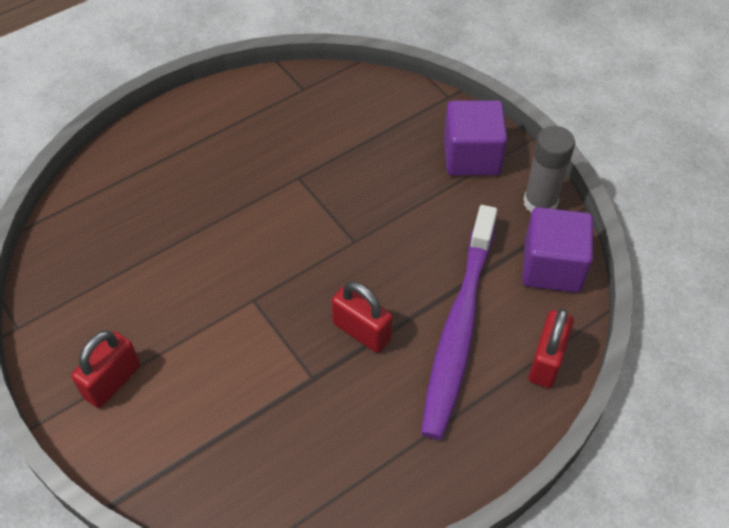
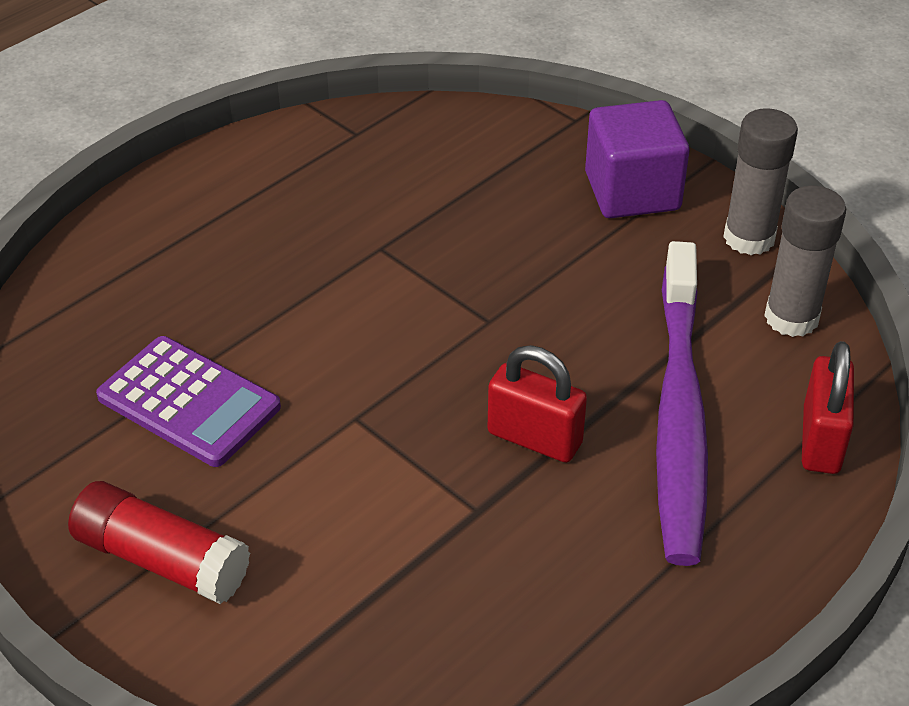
camera: 10 degrees left, 10 degrees down
red padlock [71,331,140,408] -> red glue stick [68,481,250,604]
purple cube [522,207,593,293] -> grey glue stick [764,186,846,337]
none -> purple calculator [96,336,281,467]

